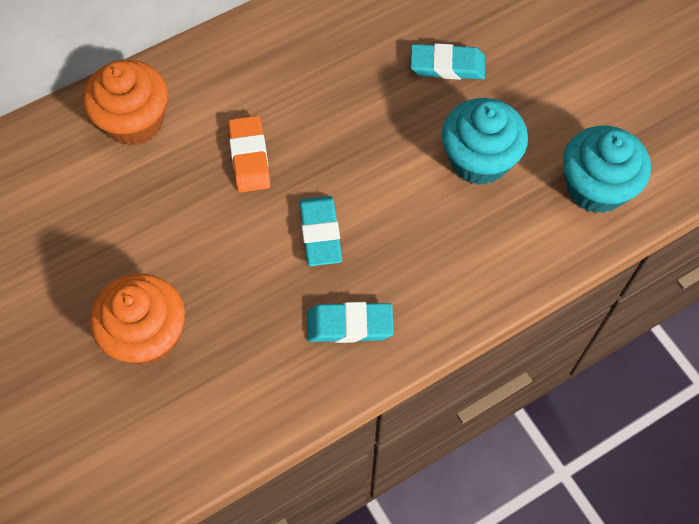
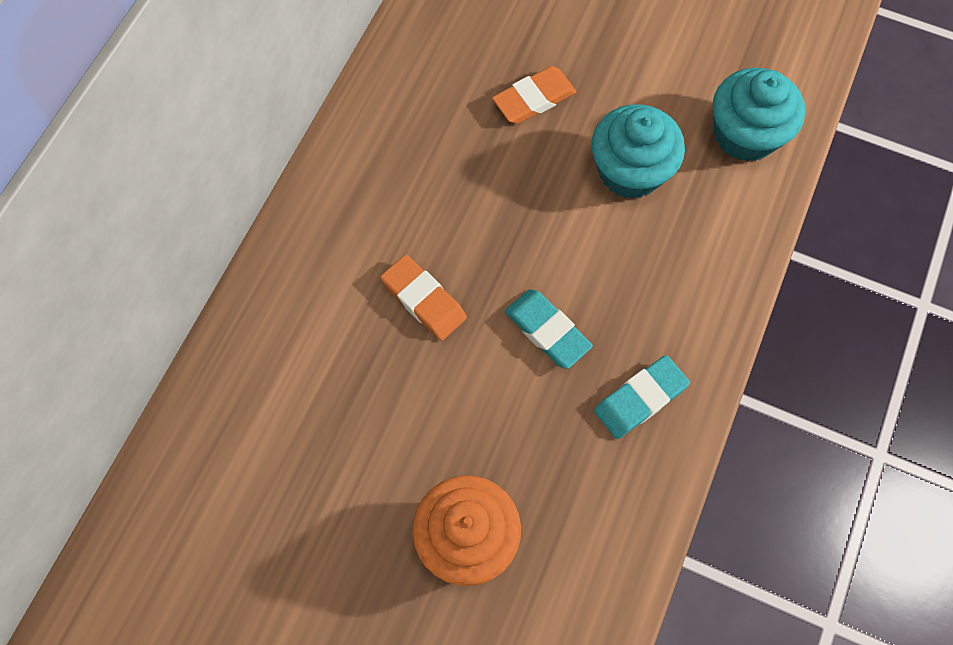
camera: 35 degrees left, 5 degrees up
orange cupcake [83,60,168,146] -> none
turquoise eraser [410,43,485,80] -> orange eraser [492,66,576,124]

